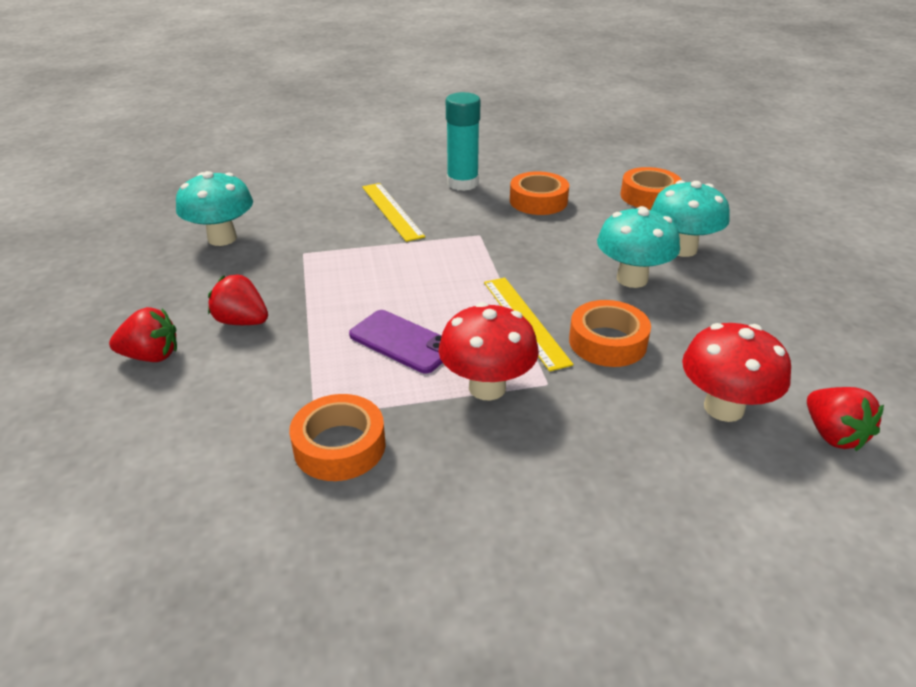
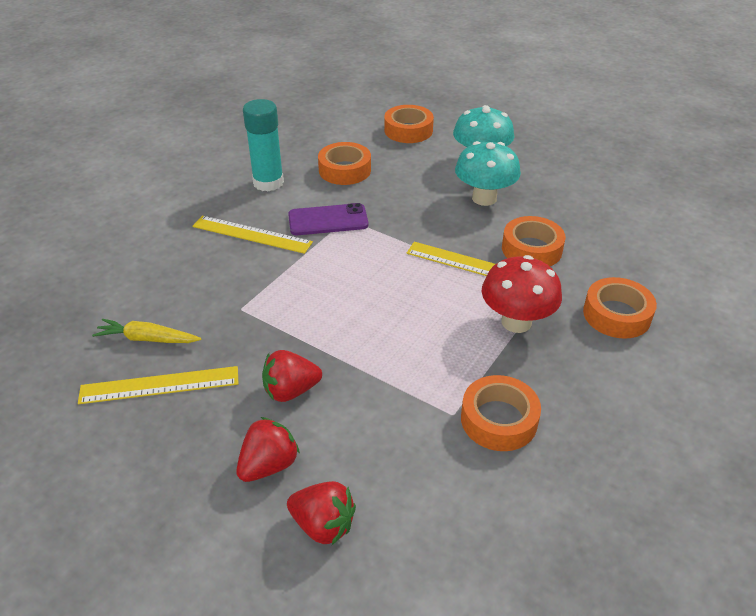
camera: 45 degrees left, 5 degrees up
turquoise mushroom [176,171,253,246] -> yellow carrot [92,319,201,343]
purple phone [349,310,443,373] -> purple phone moved to [288,203,368,235]
red mushroom [682,323,791,422] -> none
red strawberry [807,387,884,451] -> red strawberry moved to [287,481,356,545]
none -> yellow ruler [78,366,238,404]
none -> orange tape [583,277,657,339]

